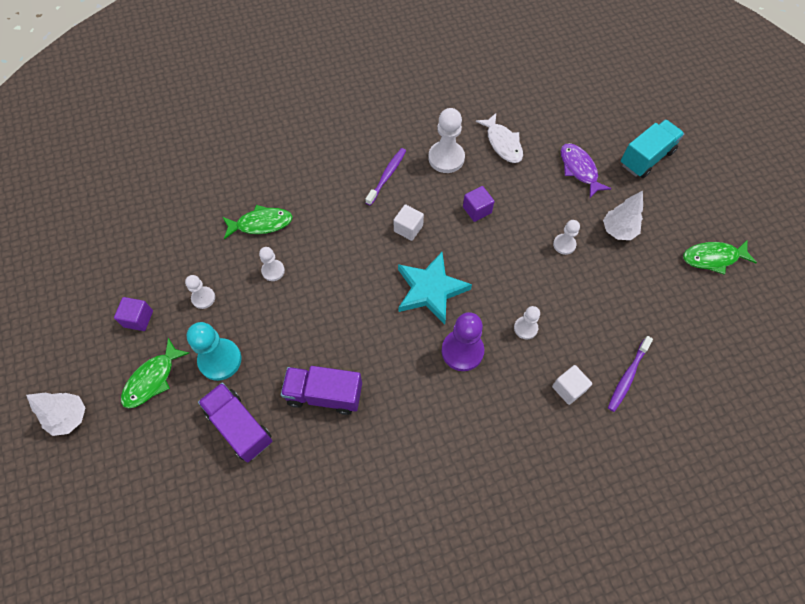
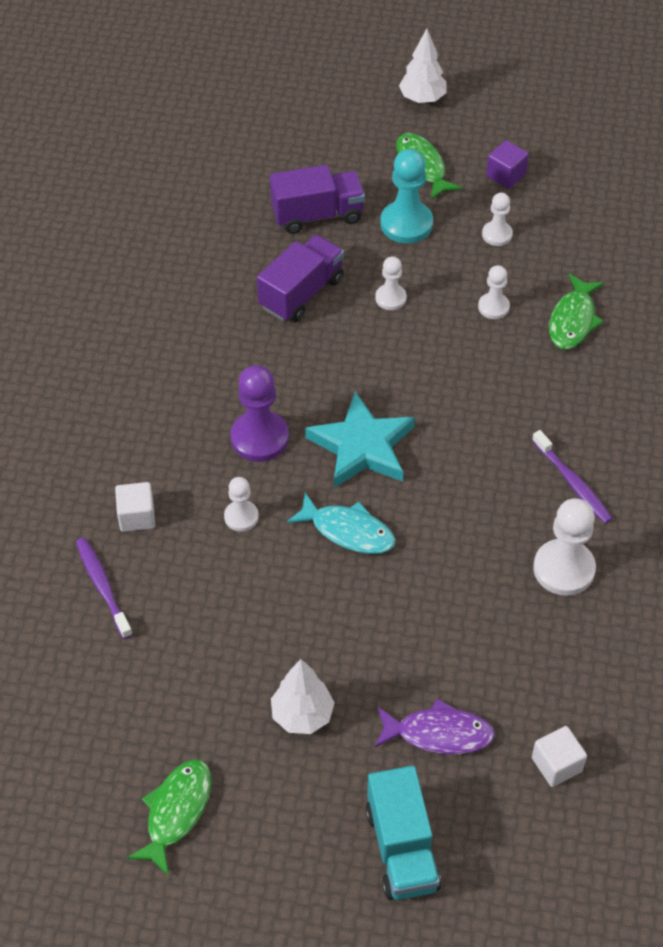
camera: 120 degrees right, 10 degrees down
white cube [394,204,424,241] -> white cube moved to [532,726,587,787]
purple cube [463,186,494,222] -> none
white fish [476,113,523,163] -> none
white pawn [553,220,580,255] -> white pawn moved to [375,256,407,310]
none -> turquoise fish [287,493,395,554]

